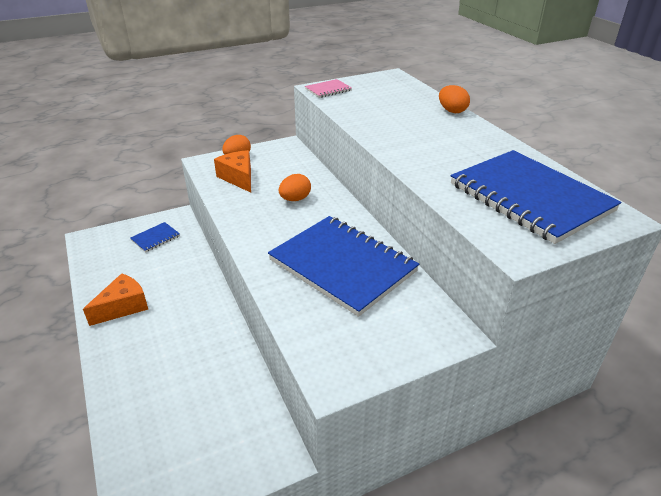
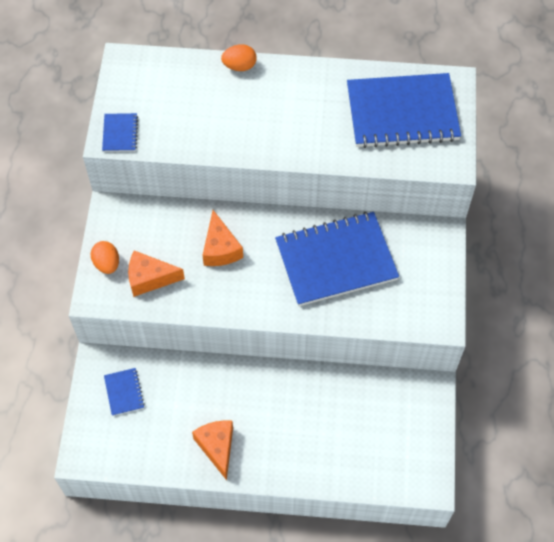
camera: 60 degrees left, 25 degrees up
orange egg [279,174,311,201] -> orange cheese [202,210,243,266]
pink notebook [305,79,352,98] -> blue notebook [102,113,138,152]

